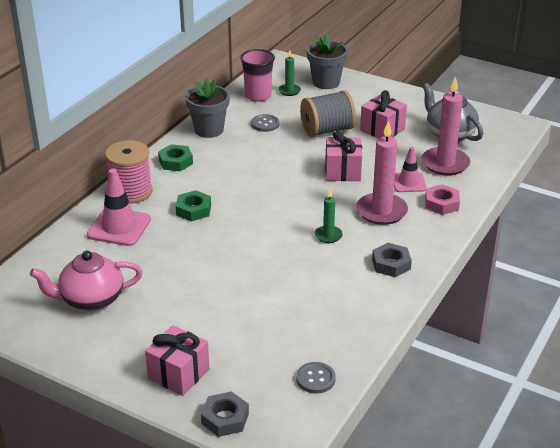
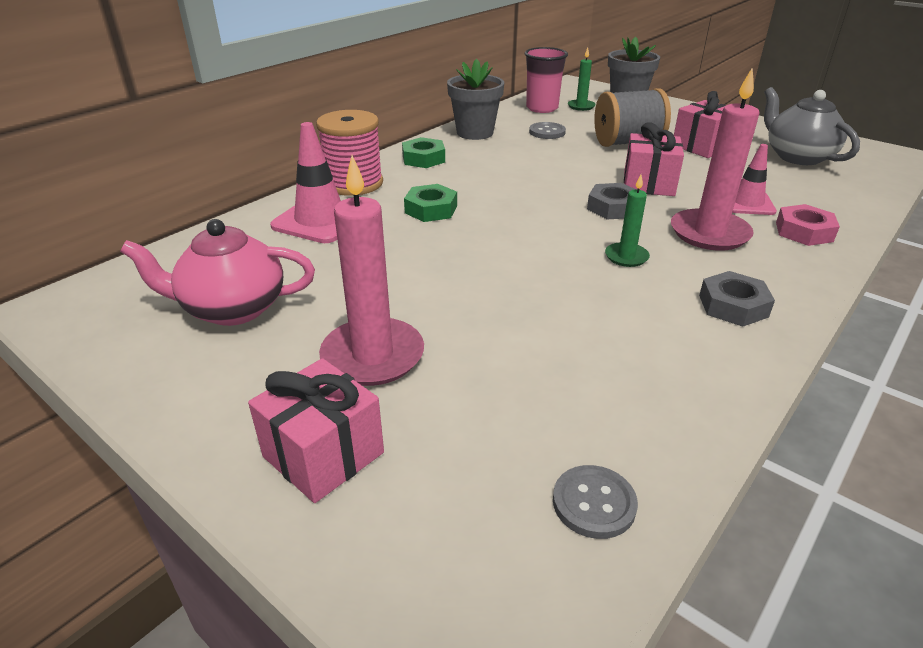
camera: 10 degrees right, 0 degrees up
grey nut [201,391,249,437] -> grey nut moved to [587,183,637,220]
pink candle [422,76,470,176] -> pink candle moved to [319,155,424,386]

